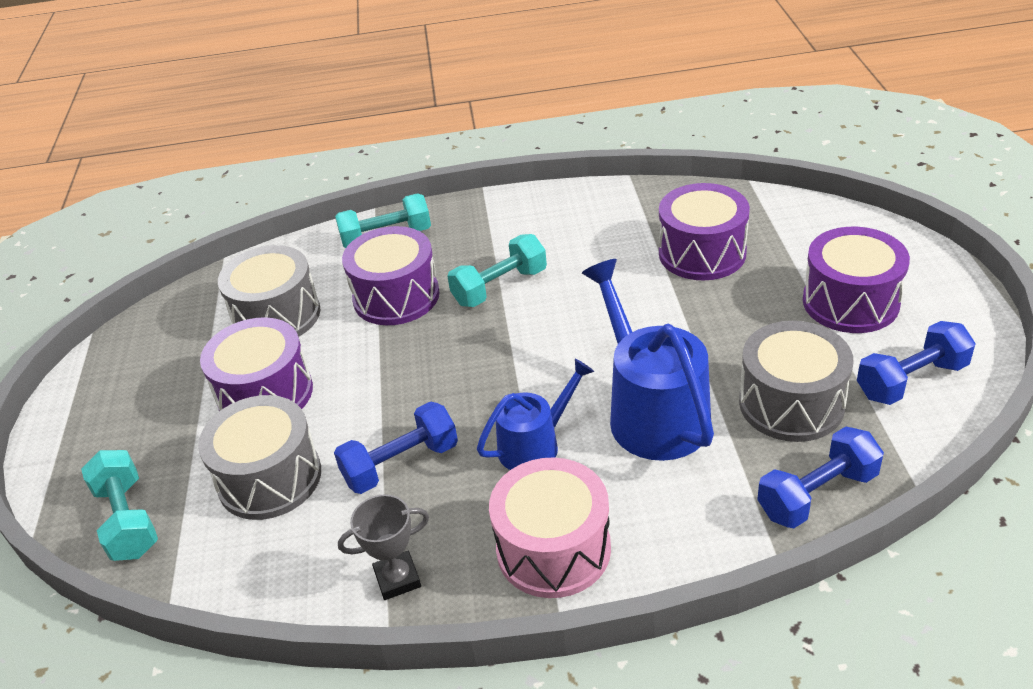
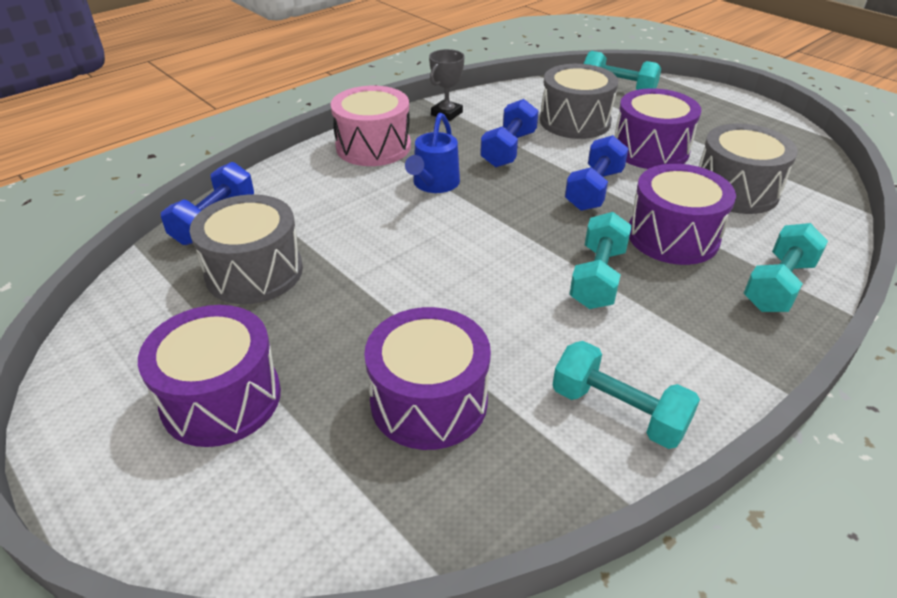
camera: 140 degrees right, 0 degrees up
blue watering can [582,259,714,461] -> none
blue dumbbell [857,321,976,405] -> blue dumbbell moved to [565,135,629,211]
none -> turquoise dumbbell [553,341,700,449]

